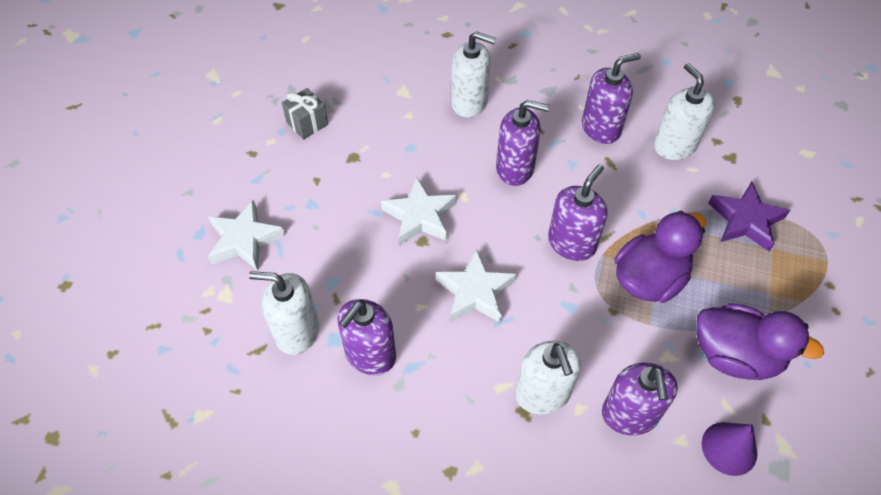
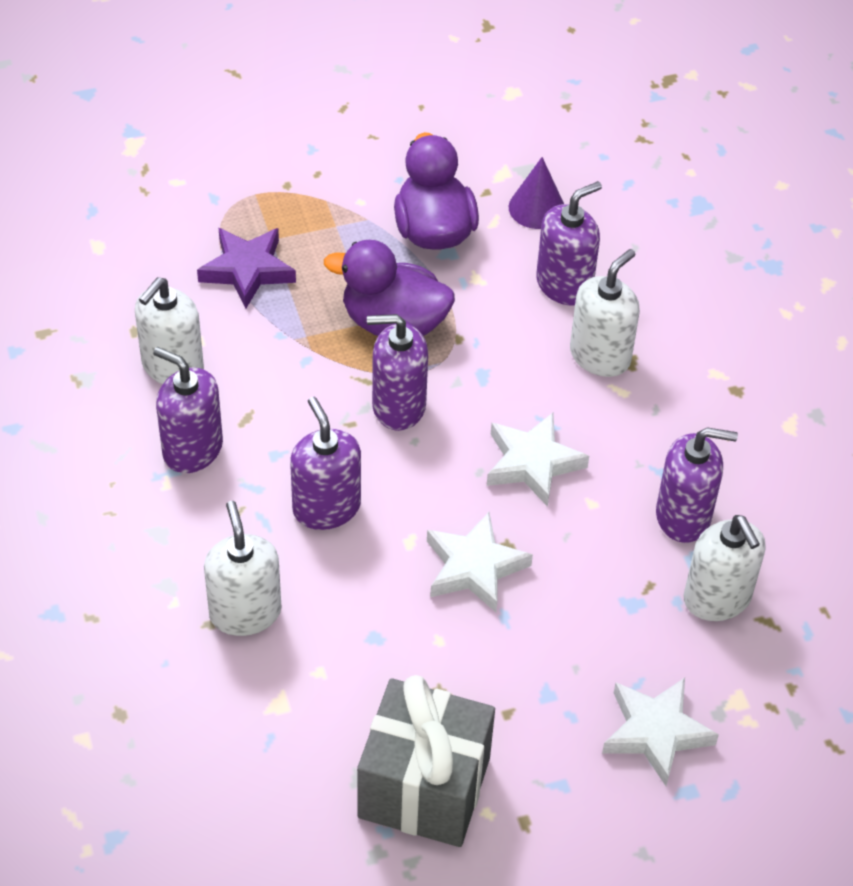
camera: 125 degrees left, 5 degrees down
grey gift [282,88,328,140] -> grey gift [357,675,495,847], size x2.09

